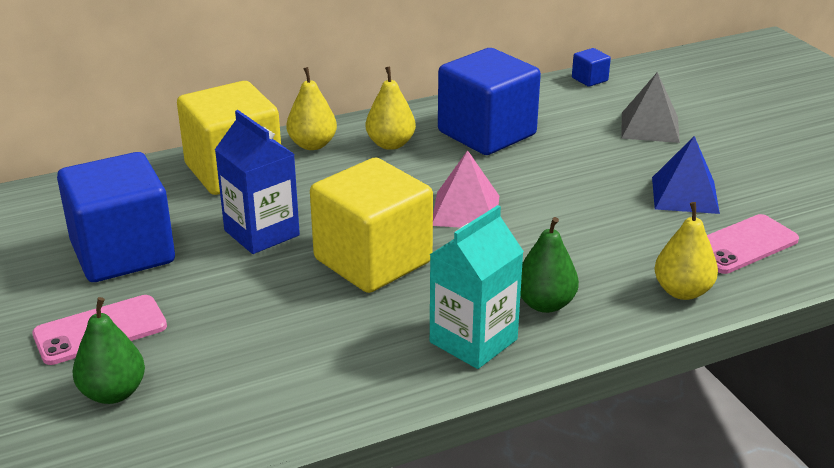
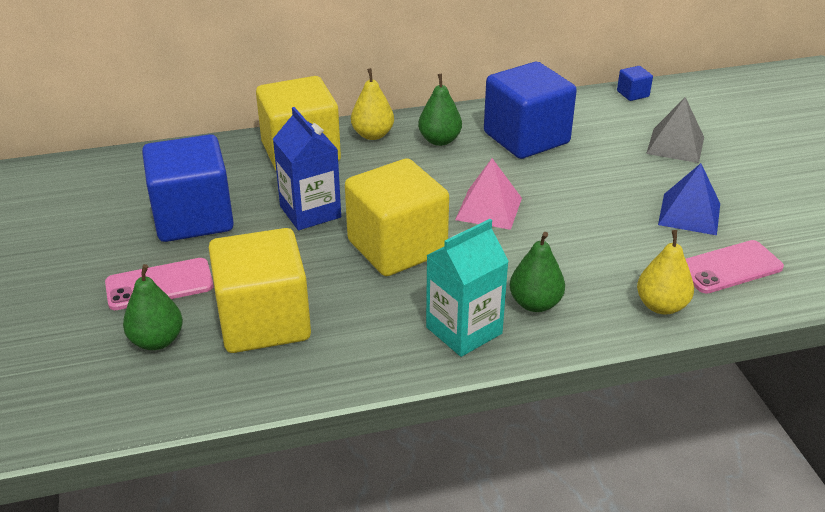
camera: 10 degrees right, 5 degrees up
yellow pear [366,66,416,150] -> green pear [418,74,462,146]
none -> yellow cube [209,228,311,353]

